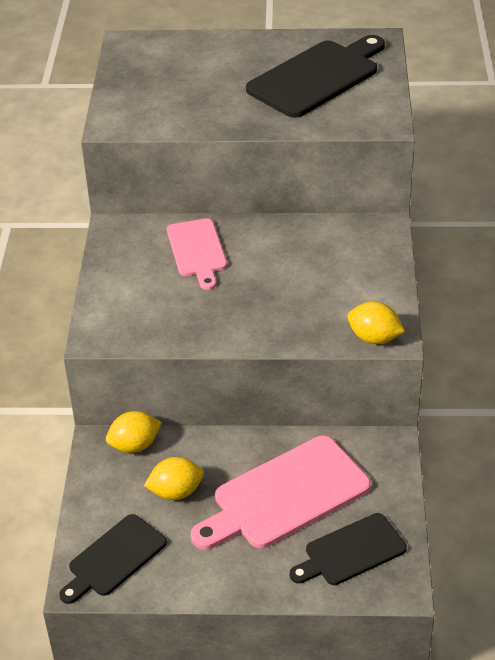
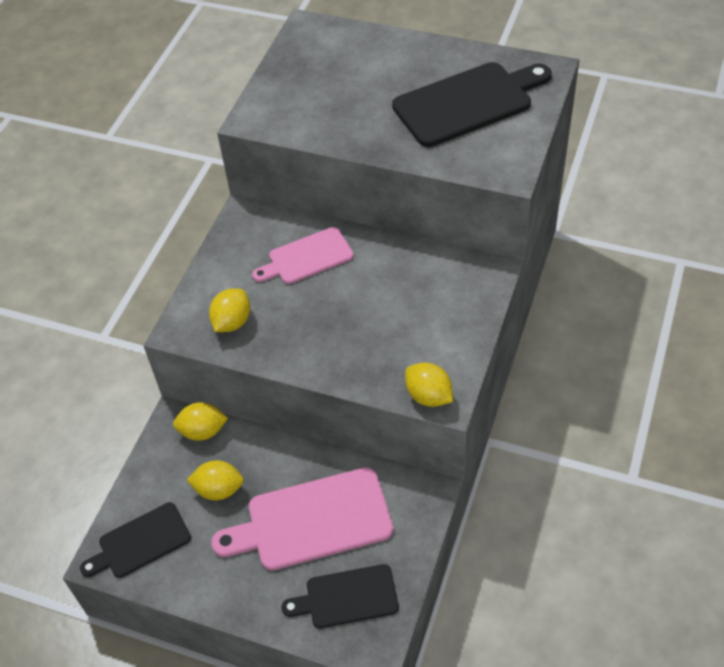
camera: 20 degrees right, 10 degrees up
pink cutting board [167,218,227,290] -> pink cutting board turned 60 degrees clockwise [252,227,354,284]
none -> yellow lemon [209,289,250,332]

